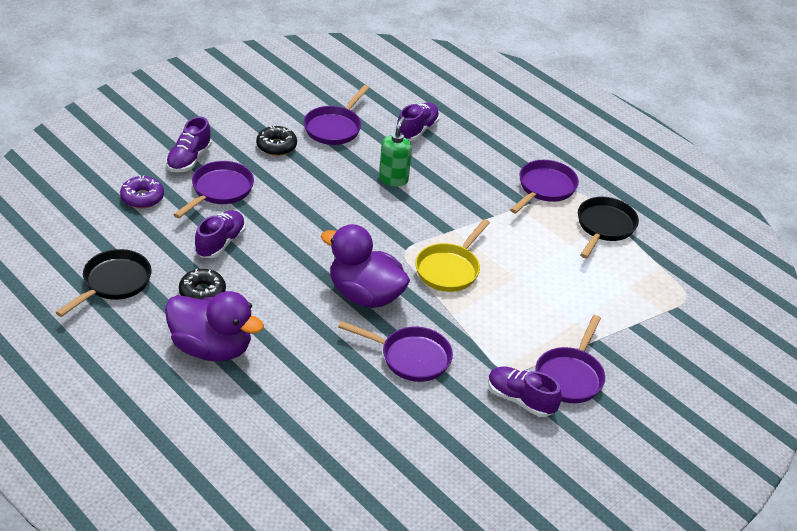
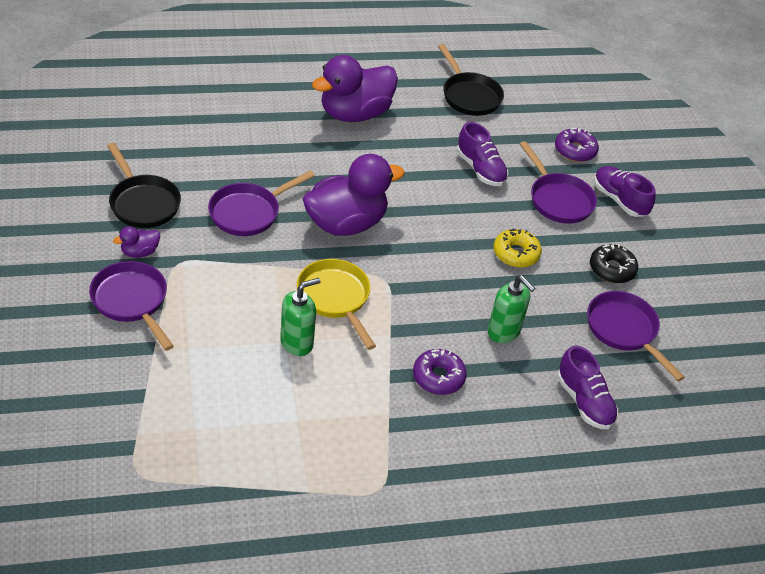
camera: 120 degrees right, 5 degrees up
black donut [179,268,226,300] -> none
purple shoe [488,366,562,417] -> purple duck [113,226,160,258]
purple pan [510,160,579,213] -> none
black pan [578,197,639,258] -> black pan moved to [107,143,181,228]
none -> green soap dispenser [280,278,321,356]
none -> purple donut [413,349,467,395]
none -> yellow donut [493,228,542,268]

